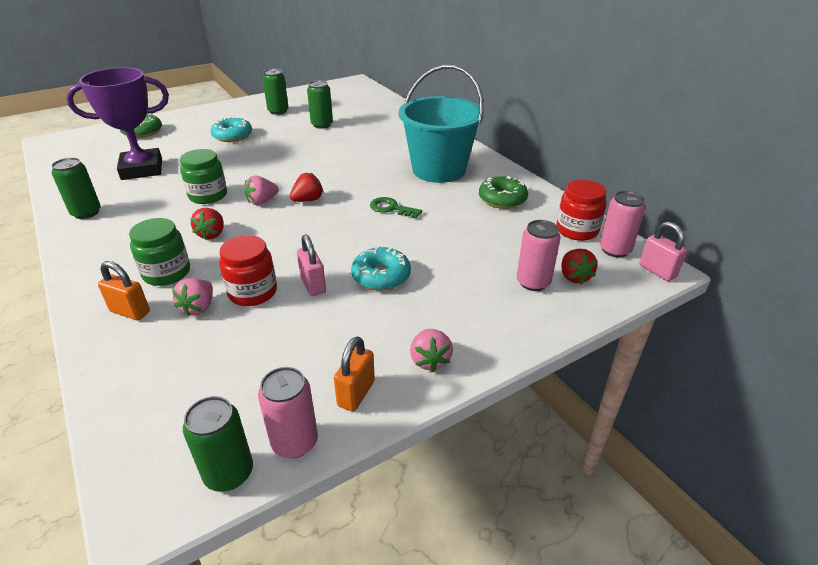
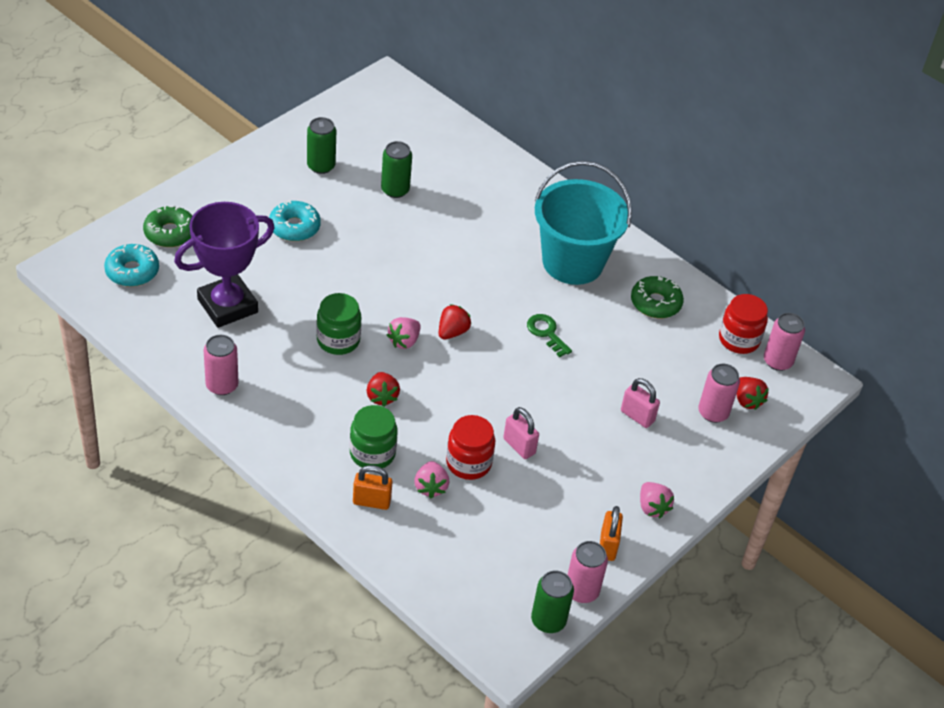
camera: 20 degrees left, 10 degrees up
green can [51,158,101,219] -> pink can [204,335,239,395]
turquoise donut [351,246,411,291] -> turquoise donut moved to [104,244,159,287]
green key [370,197,422,219] -> green key turned 45 degrees clockwise [527,314,572,357]
pink padlock [639,221,687,281] -> pink padlock moved to [621,378,660,428]

